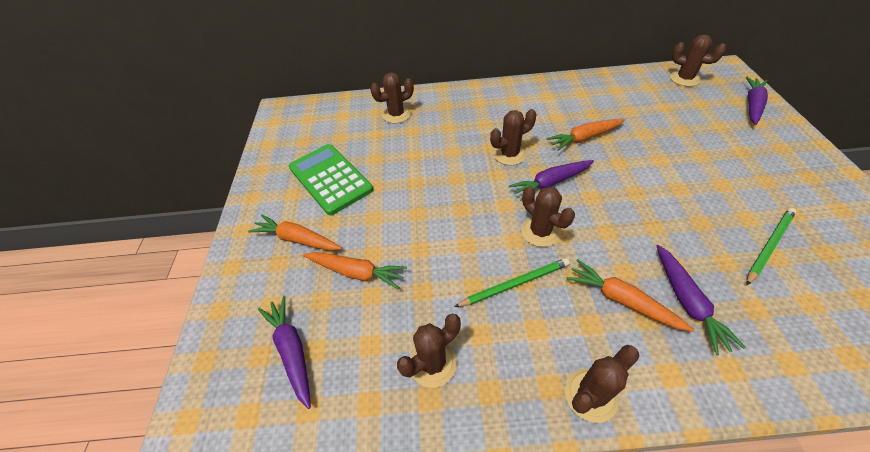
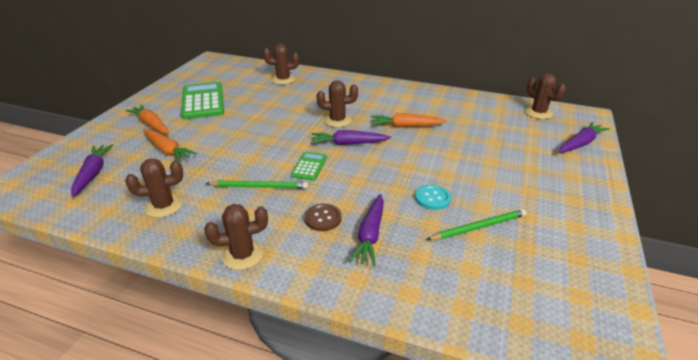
camera: 20 degrees right, 15 degrees down
brown cactus [521,186,575,247] -> green calculator [291,152,327,181]
orange carrot [566,259,695,332] -> brown button [304,204,342,231]
none -> turquoise button [415,185,451,210]

